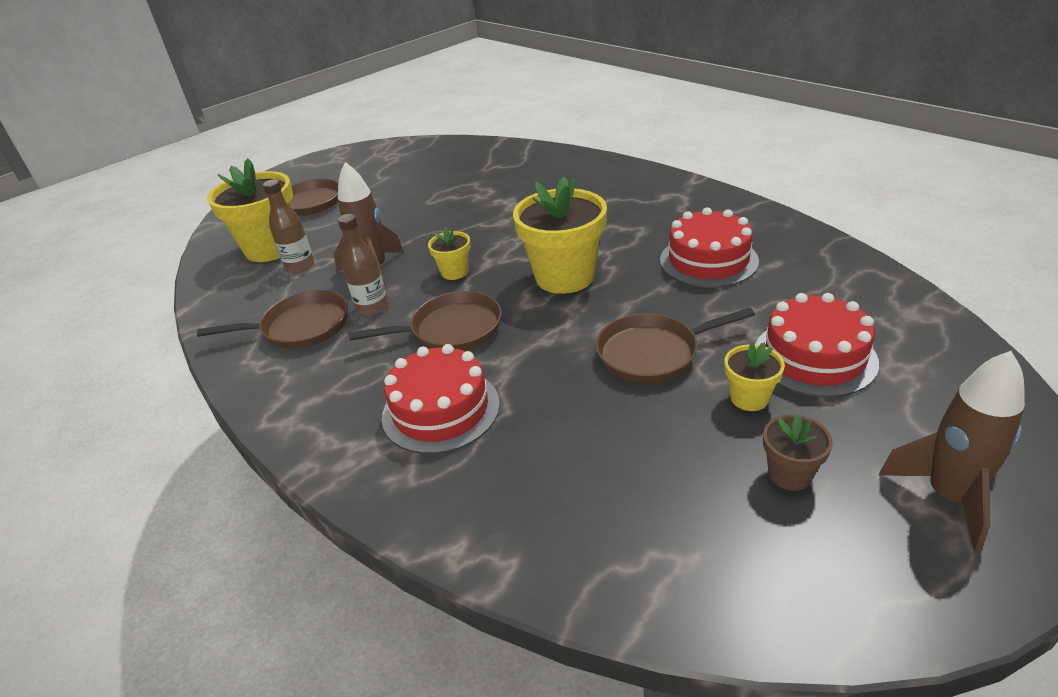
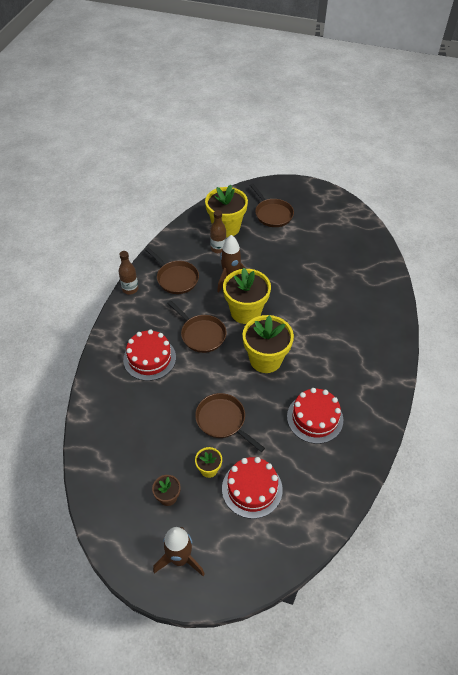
camera: 55 degrees right, 15 degrees up
brown bottle [338,214,388,316] -> brown bottle moved to [119,251,139,295]
yellow flower pot [428,227,471,280] -> yellow flower pot [223,268,271,324], size x2.06

